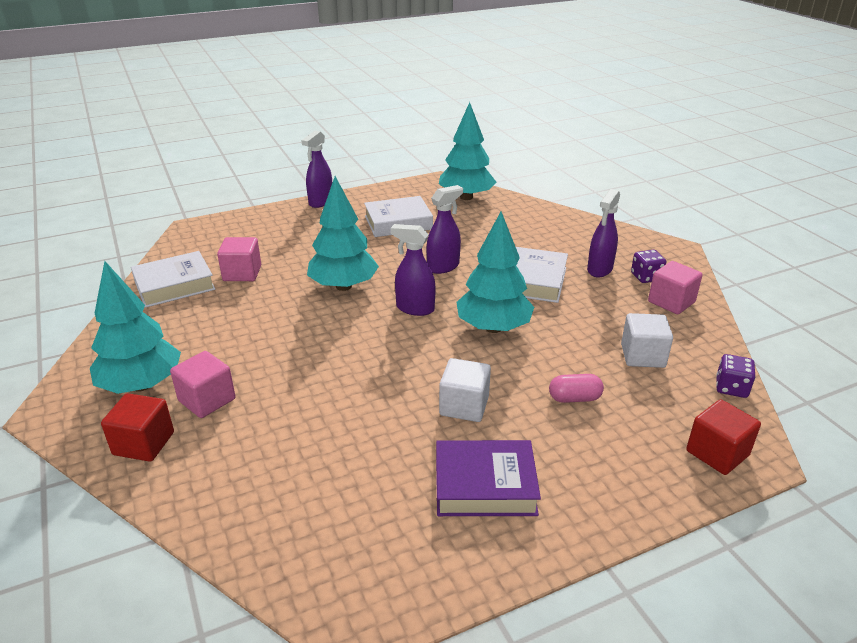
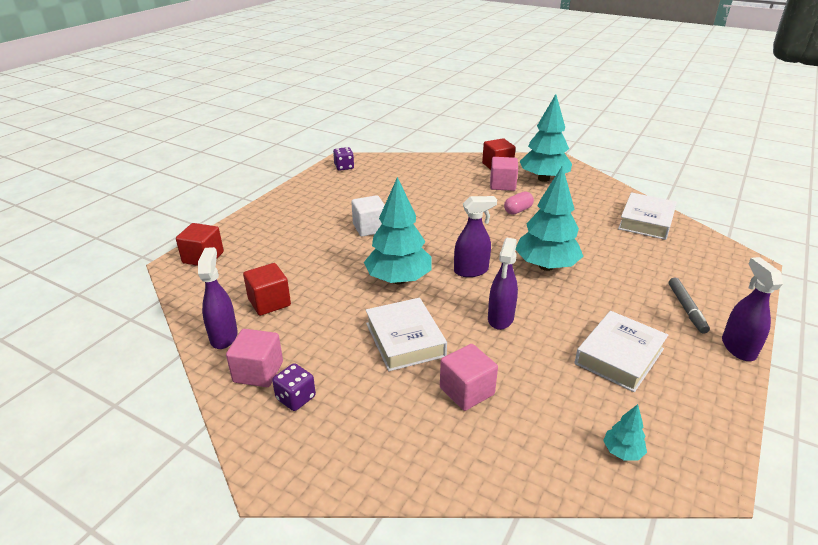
camera: 145 degrees right, 0 degrees up
pink cube [217,237,261,281] -> pink cube moved to [440,344,498,411]
purple book [436,440,541,516] -> none
turquoise tree [439,102,496,200] -> turquoise tree [603,404,647,460], size x0.44
pink capsule [549,374,604,403] -> pink capsule moved to [504,191,534,215]
purple spray bottle [587,189,620,277] -> purple spray bottle moved to [198,247,238,349]
white cube [621,313,673,368] -> red cube [243,263,291,316]
purple dice [716,354,756,398] -> purple dice moved to [333,147,354,171]
none -> grey marker [669,278,710,334]

